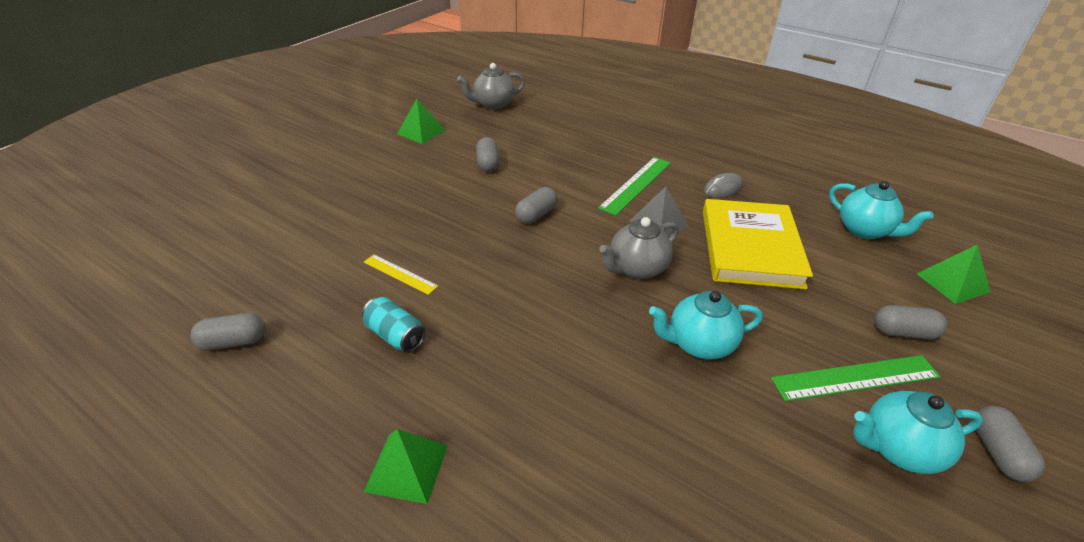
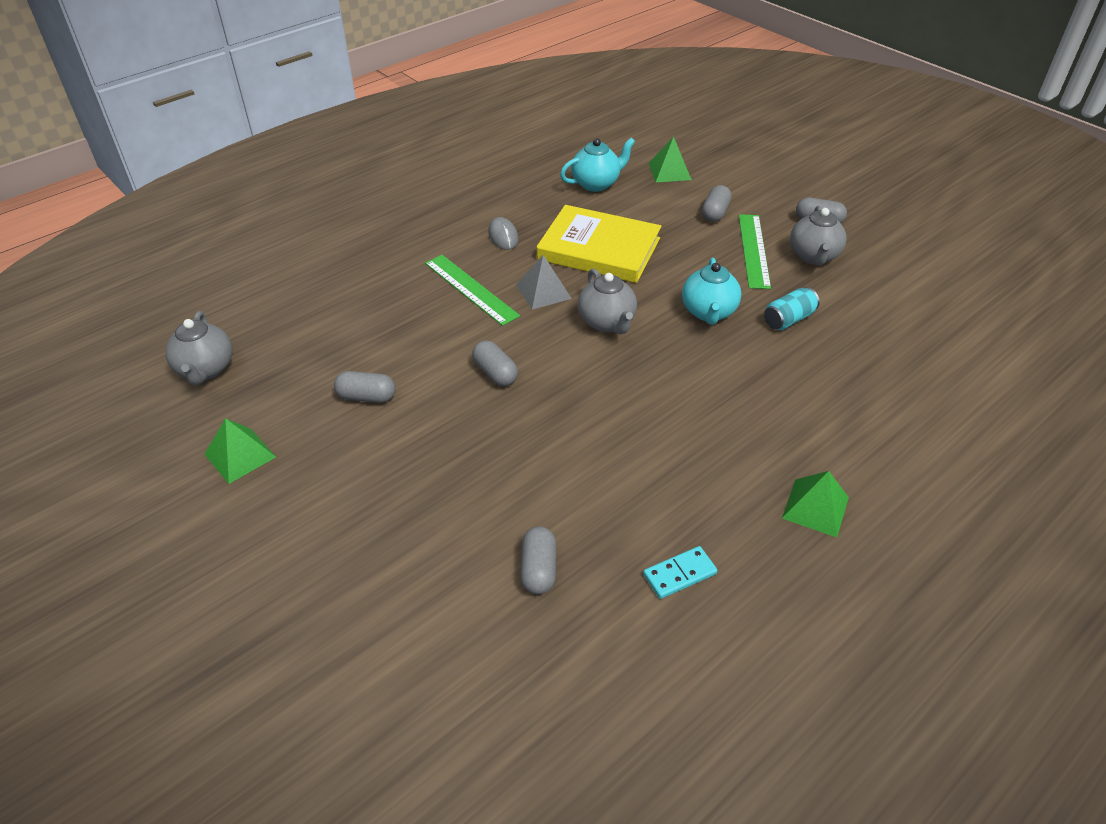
camera: 75 degrees left, 5 degrees up
grey capsule [190,313,266,351] -> grey capsule moved to [520,526,556,594]
turquoise can [362,297,426,353] -> turquoise can moved to [764,287,820,330]
yellow ruler [364,254,438,295] -> none
turquoise teapot [853,391,983,474] -> grey teapot [790,206,847,265]
none -> turquoise domino [643,546,717,599]

